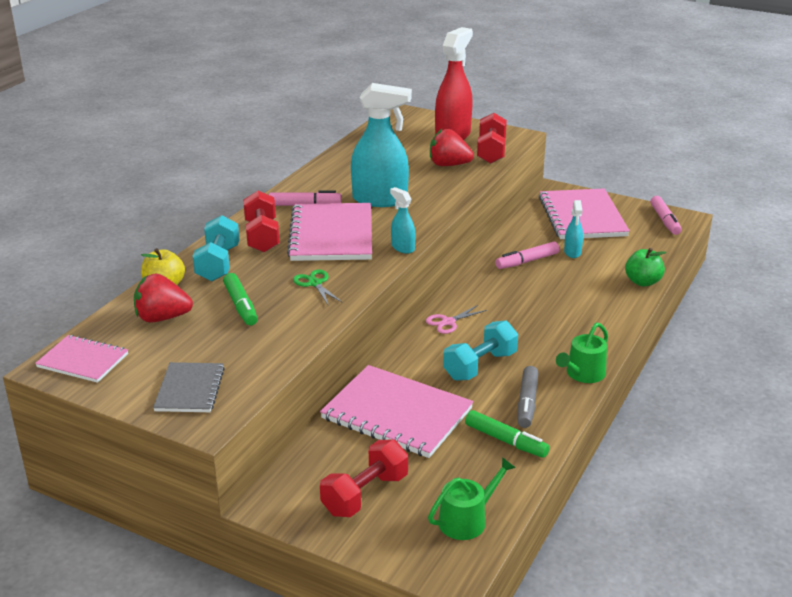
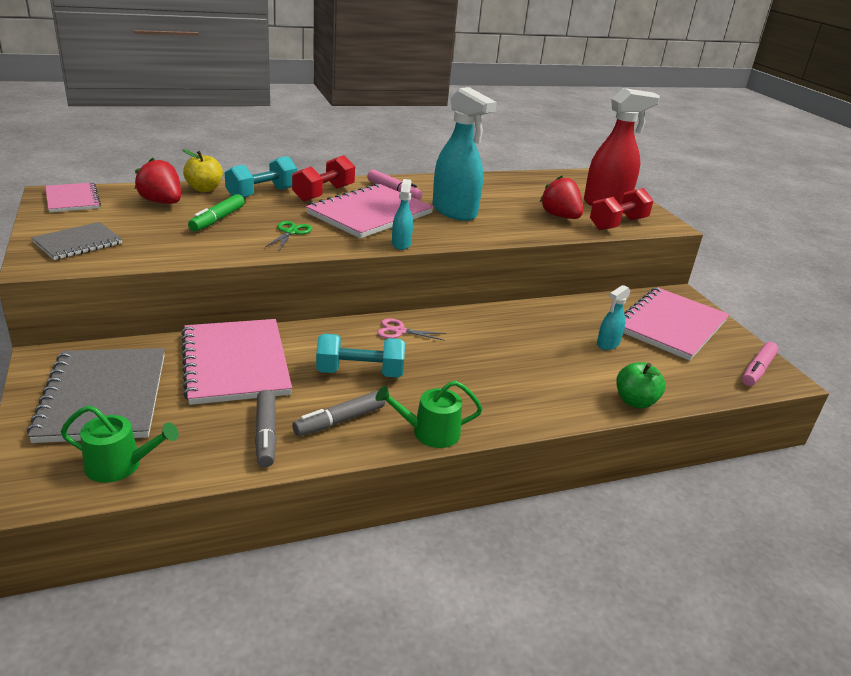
camera: 40 degrees right, 0 degrees up
red dumbbell [320,439,408,517] -> grey notebook [27,348,165,443]
green marker [465,410,550,458] -> grey marker [255,390,277,467]
pink marker [495,241,559,269] -> none

